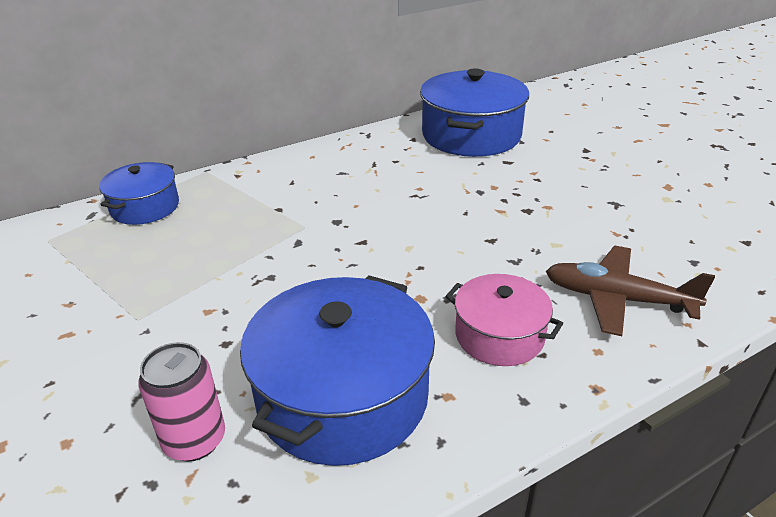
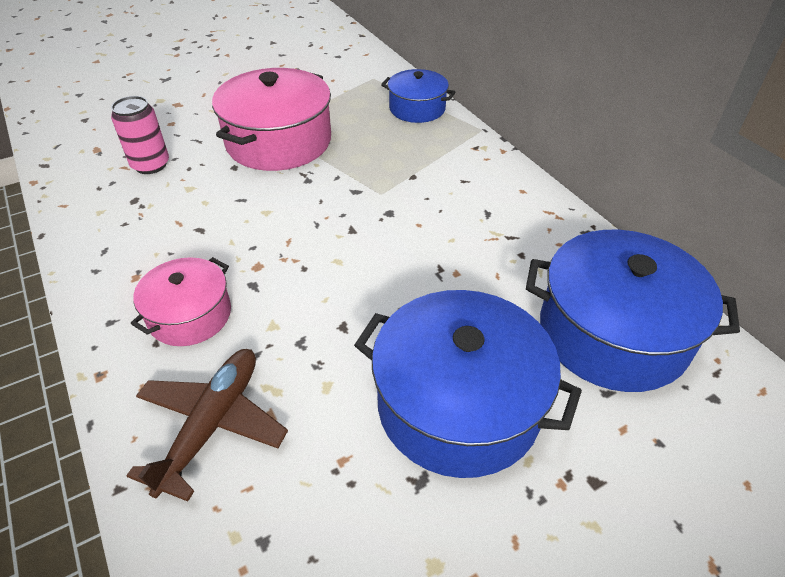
camera: 90 degrees right, 10 degrees up
blue pot [240,275,435,466] -> blue pot moved to [354,290,582,478]
none -> pink pot [212,68,331,171]

